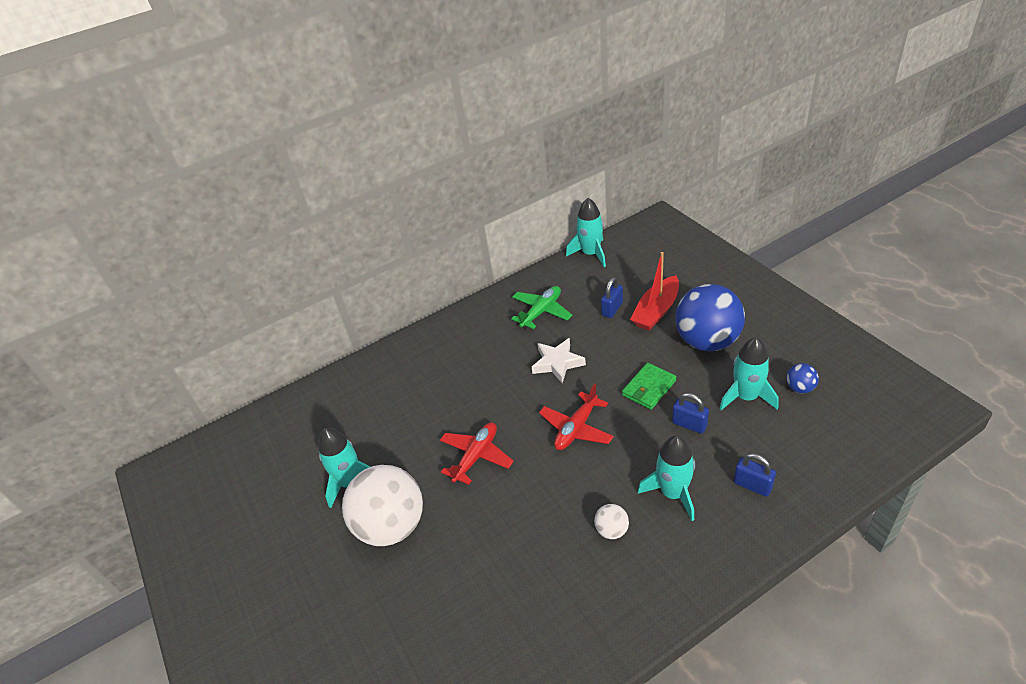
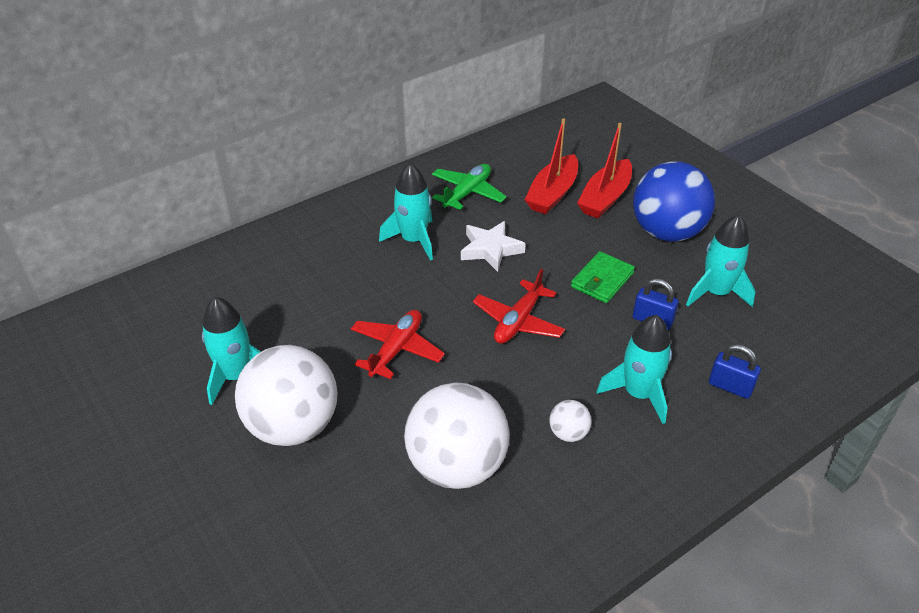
camera: 10 degrees left, 0 degrees up
turquoise rocket [566,198,606,267] -> turquoise rocket moved to [379,163,433,261]
blue padlock [601,277,623,318] -> red boat [524,118,578,214]
blue ball [786,363,819,393] -> none
none -> white ball [404,382,509,489]

